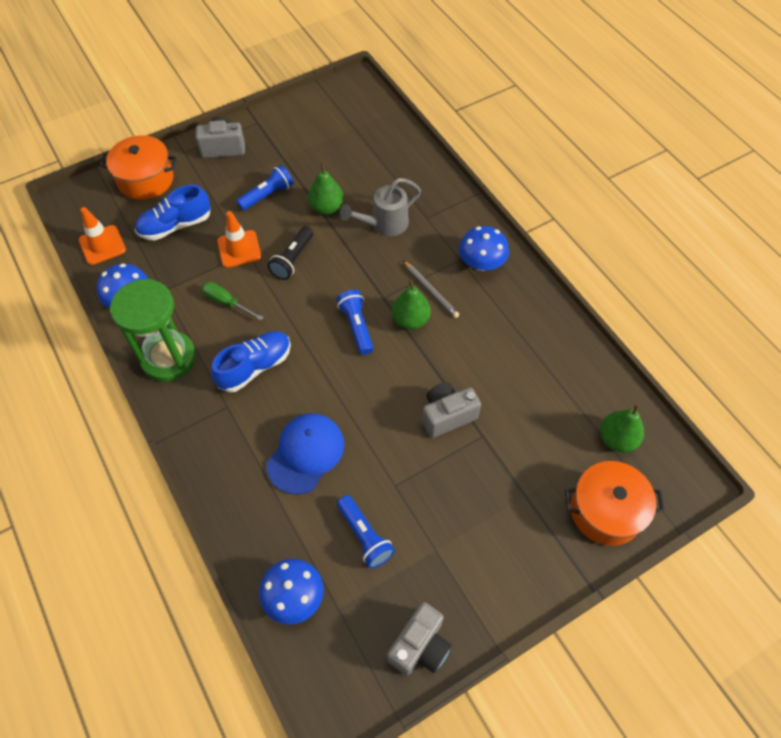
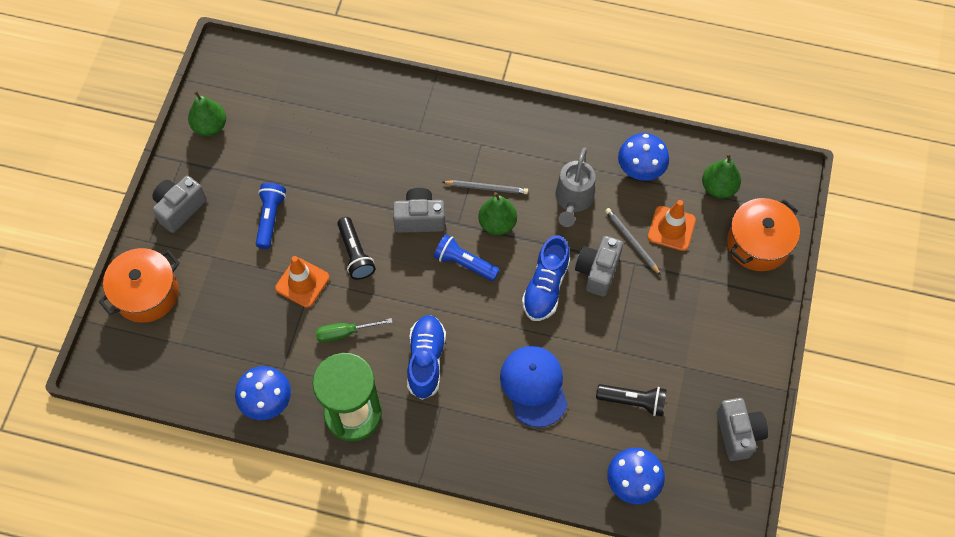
camera: 45 degrees left, 5 degrees up
orange traffic cone [79,207,126,265] -> orange traffic cone moved to [648,200,696,251]
blue shoe [135,185,211,240] -> blue shoe moved to [522,235,570,321]
green pear [308,163,344,215] -> green pear moved to [188,90,226,136]
blue flashlight [337,495,395,568] -> black flashlight [596,384,667,416]
grey watering can [340,178,421,236] -> grey watering can moved to [555,147,596,227]
blue mushroom [459,226,509,271] -> blue mushroom moved to [618,133,669,181]
none -> grey camera [393,188,445,233]
none -> grey pencil [605,208,661,275]

